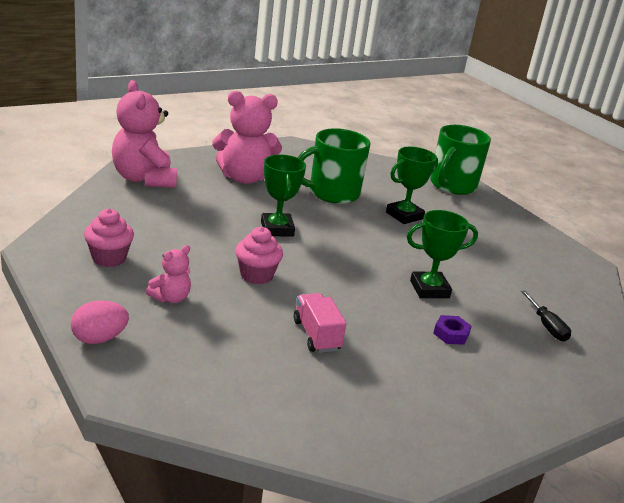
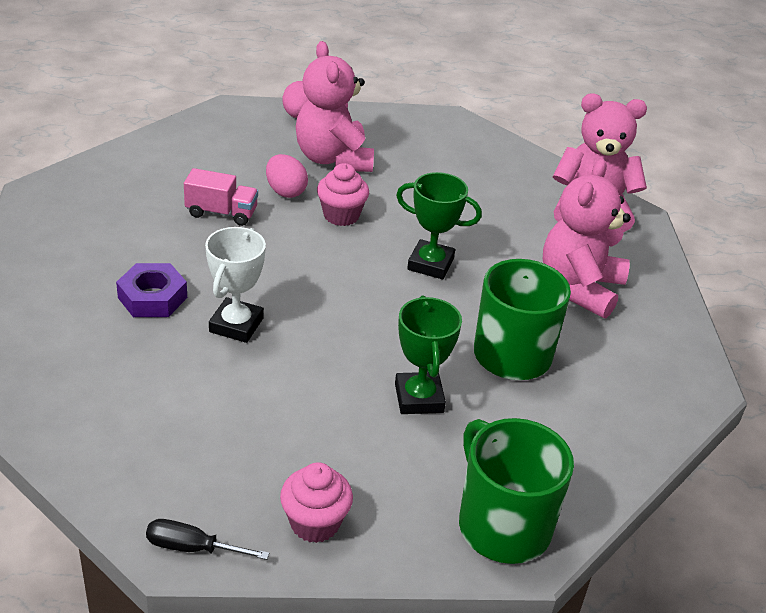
camera: 120 degrees right, 10 degrees up
pink cupcake [84,208,134,267] -> pink cupcake moved to [280,462,353,543]
pink teddy bear [146,245,191,303] -> pink teddy bear [296,41,374,172], size x2.03
green trophy [407,210,478,298] -> white trophy [205,227,266,343]
purple nut [433,315,472,345] -> purple nut [116,263,187,317], size x1.57
black screwdriver [521,290,571,341] -> black screwdriver moved to [146,519,269,560]
none -> pink egg [266,154,308,198]

